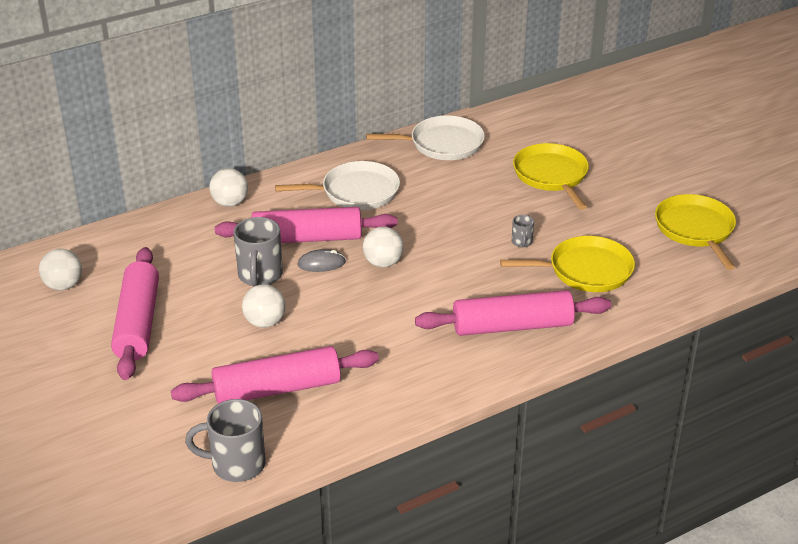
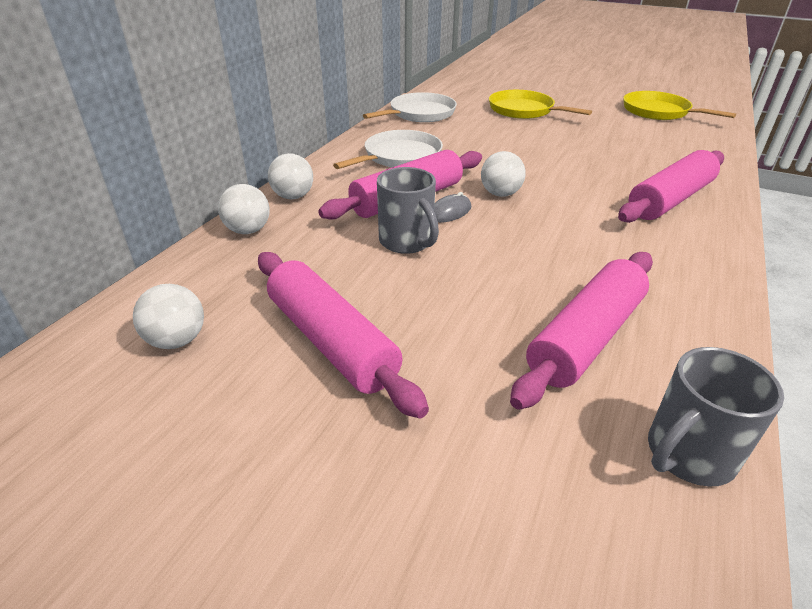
camera: 35 degrees left, 0 degrees up
white ball [242,284,286,328] -> white ball moved to [218,184,270,234]
yellow pan [500,236,635,292] -> none
grey mug [512,215,534,247] -> none

